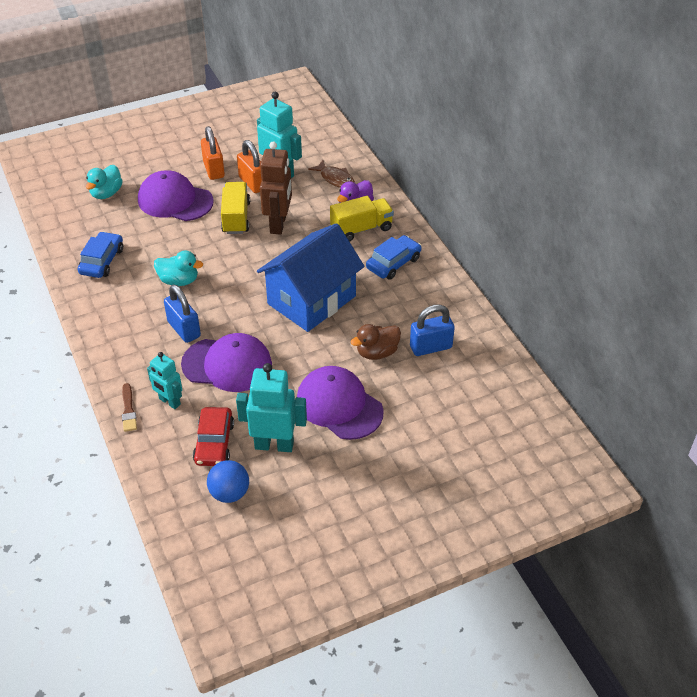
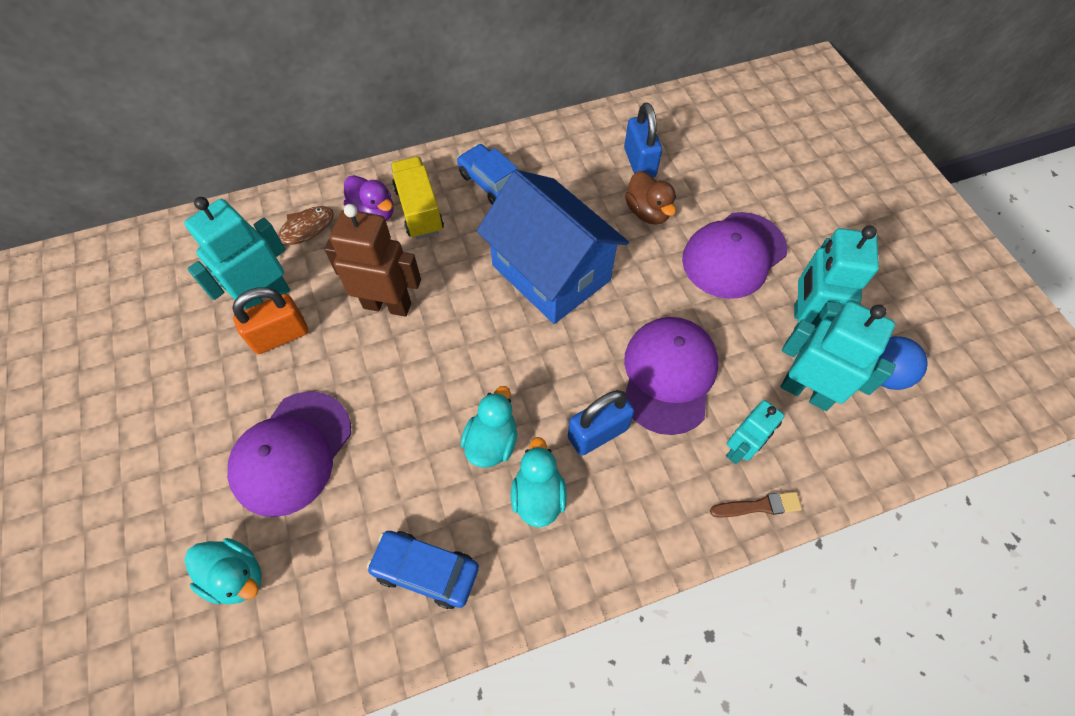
camera: 85 degrees left, 15 degrees up
red car [193,407,234,466] -> turquoise robot [781,301,896,411]
orange padlock [201,126,225,180] -> none
yellow truck [221,182,250,234] -> none
none -> turquoise duck [511,437,567,527]

